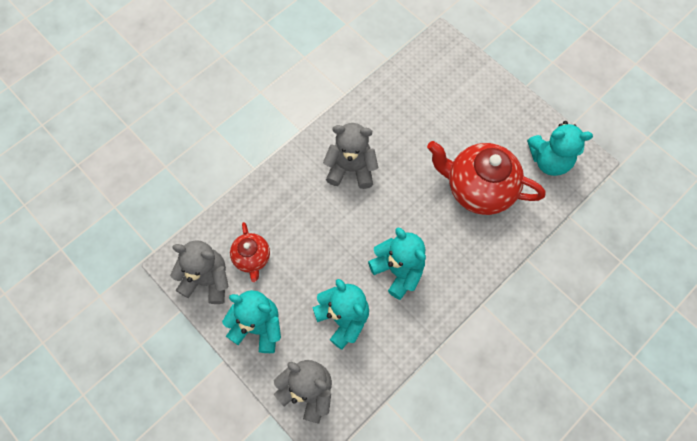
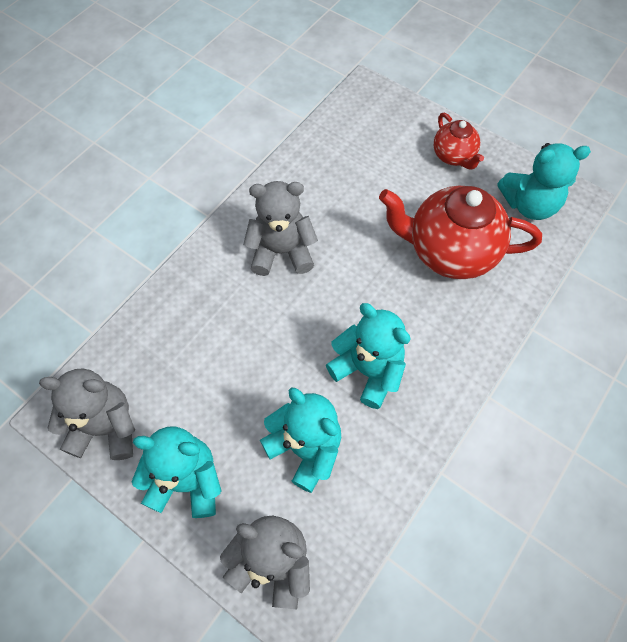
camera: 10 degrees left, 5 degrees down
red teapot [230,222,270,282] -> red teapot moved to [434,113,484,170]

